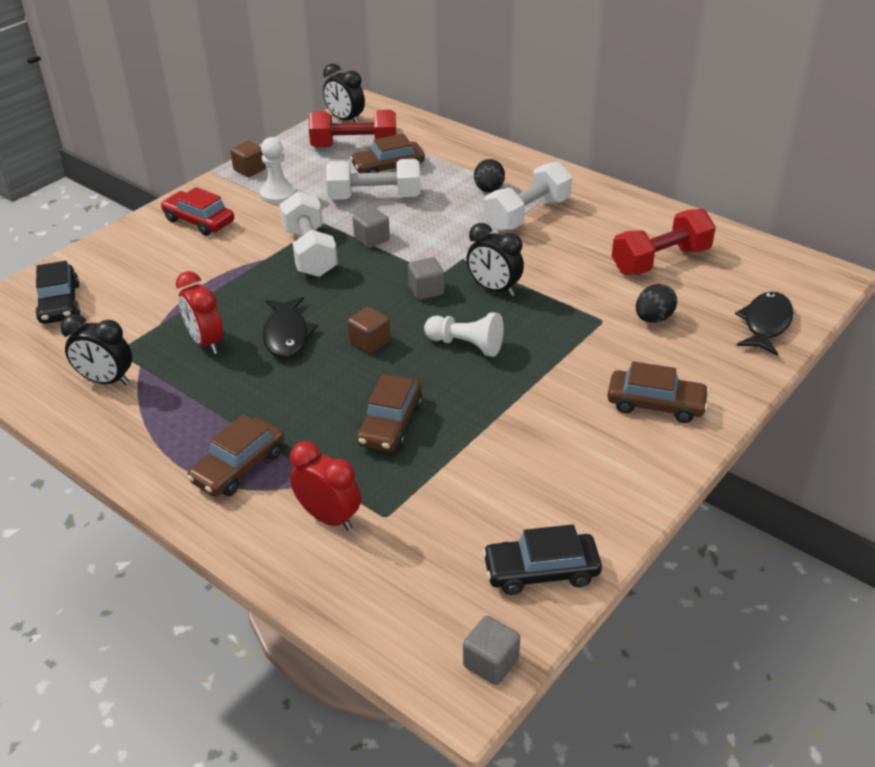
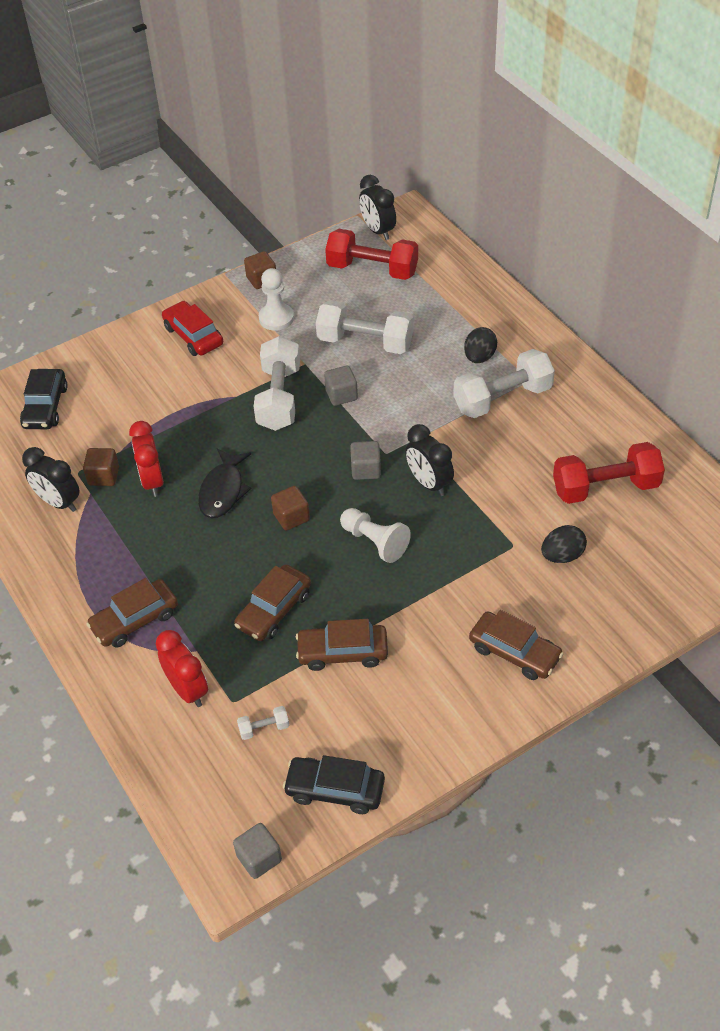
camera: 20 degrees right, 10 degrees up
brown car [350,134,425,173] -> brown car moved to [296,619,388,671]
black fish [735,292,794,356] -> none
none -> brown cube [83,448,119,486]
none -> white dumbbell [237,706,289,740]

